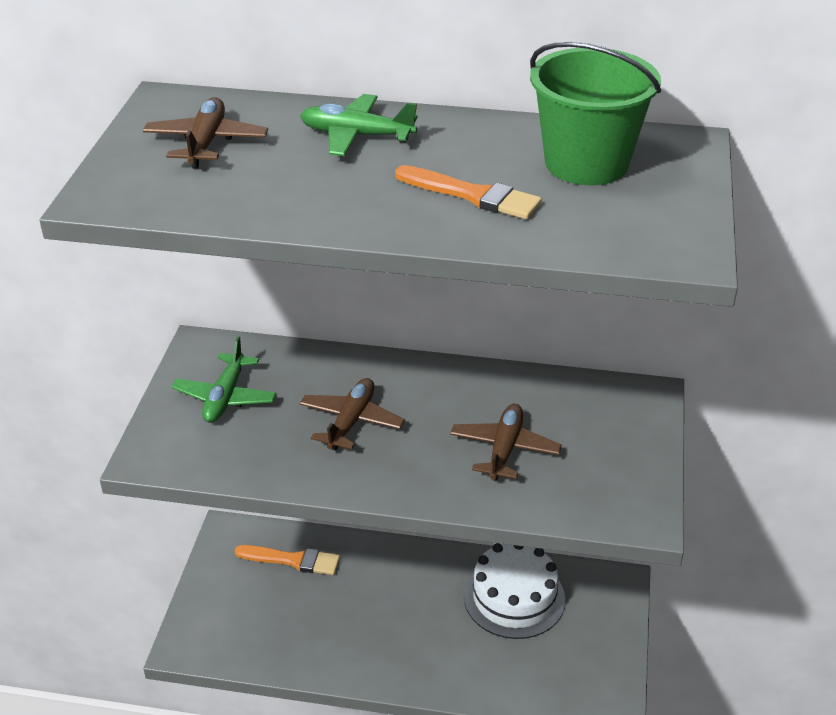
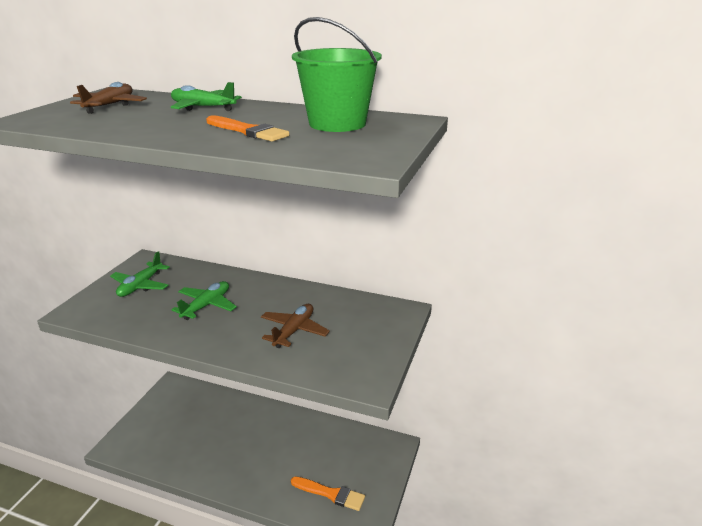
camera: 10 degrees right, 10 degrees down
orange brush [234,545,340,575] -> orange brush moved to [291,476,365,511]
brown plane [300,378,405,451] -> green plane [172,281,237,320]
white cake [464,543,565,639] -> none

